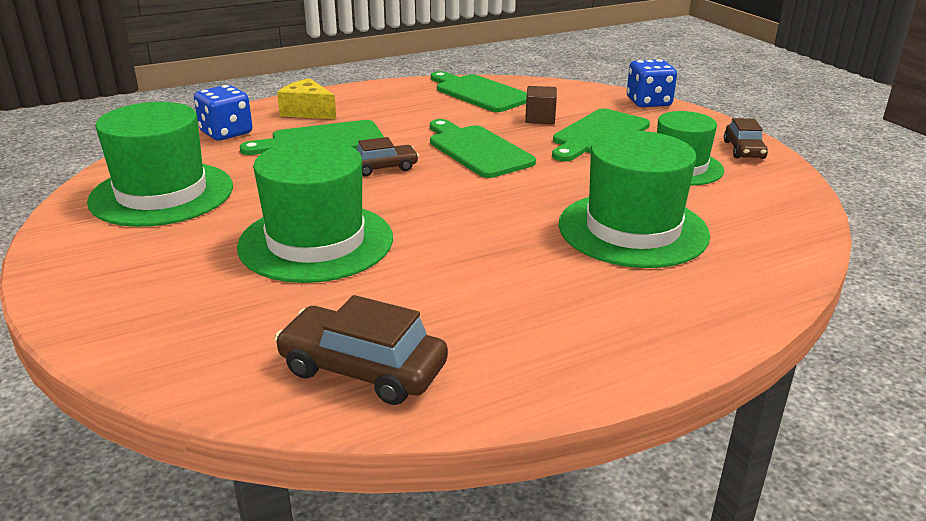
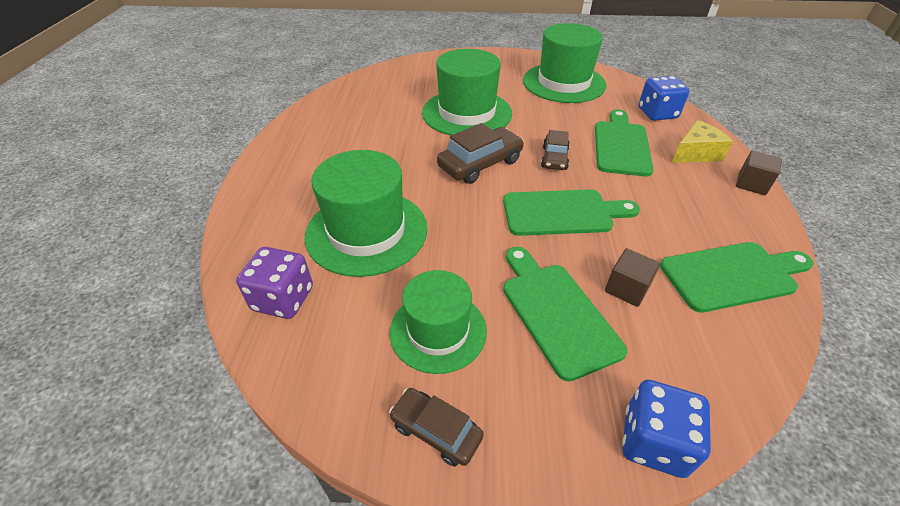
camera: 120 degrees right, 15 degrees up
brown car [275,295,448,405] -> brown car moved to [437,123,524,184]
none -> purple dice [236,247,313,319]
none -> brown cube [736,151,782,195]

